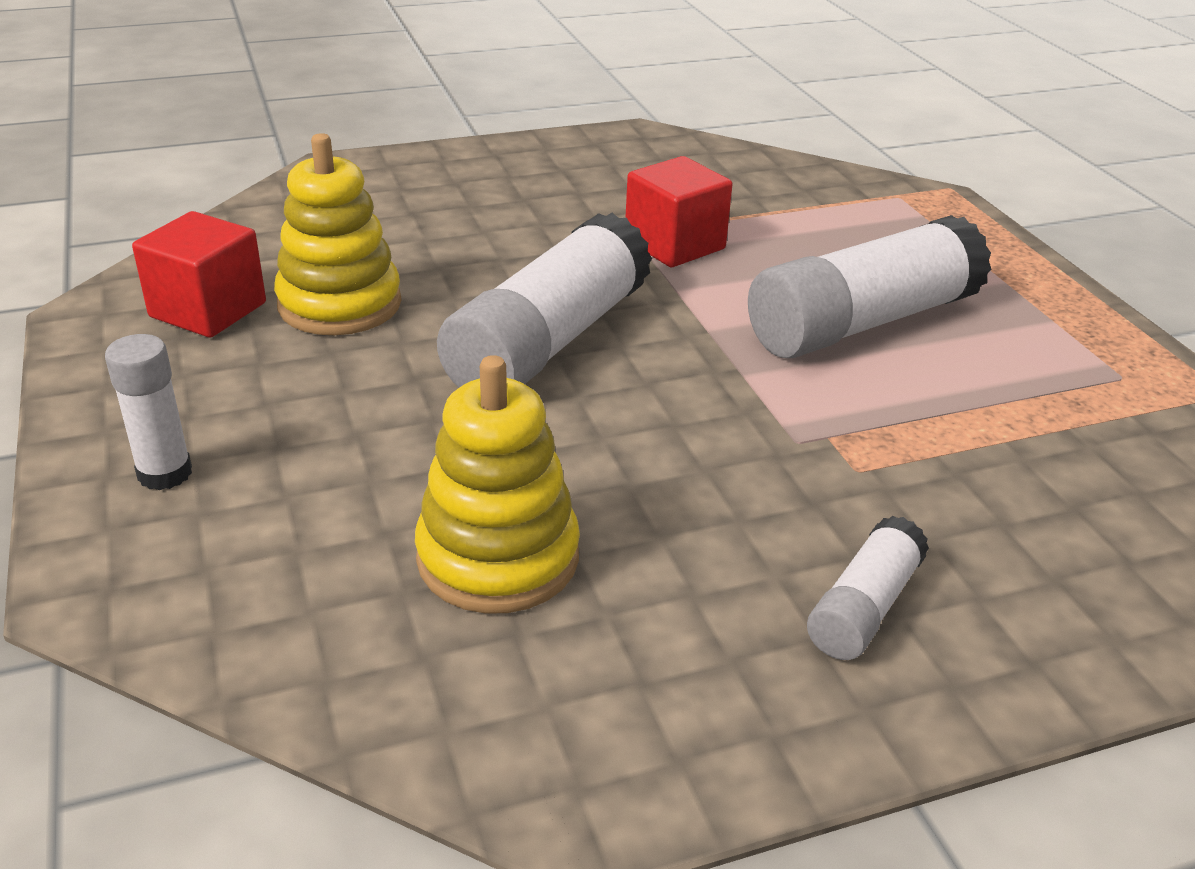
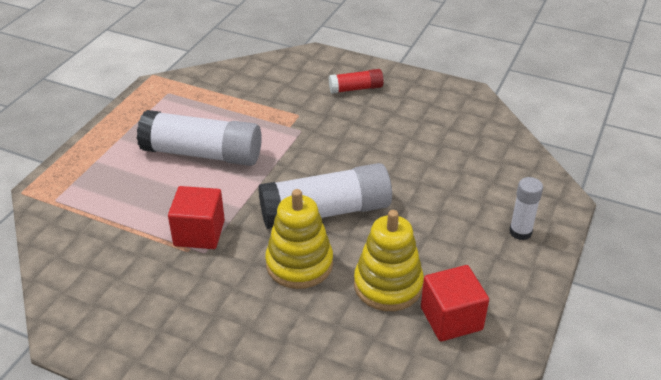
camera: 135 degrees left, 5 degrees up
yellow stacking toy [415,355,580,614] -> yellow stacking toy moved to [265,189,333,289]
white glue stick [807,516,929,660] -> red glue stick [329,69,384,94]

